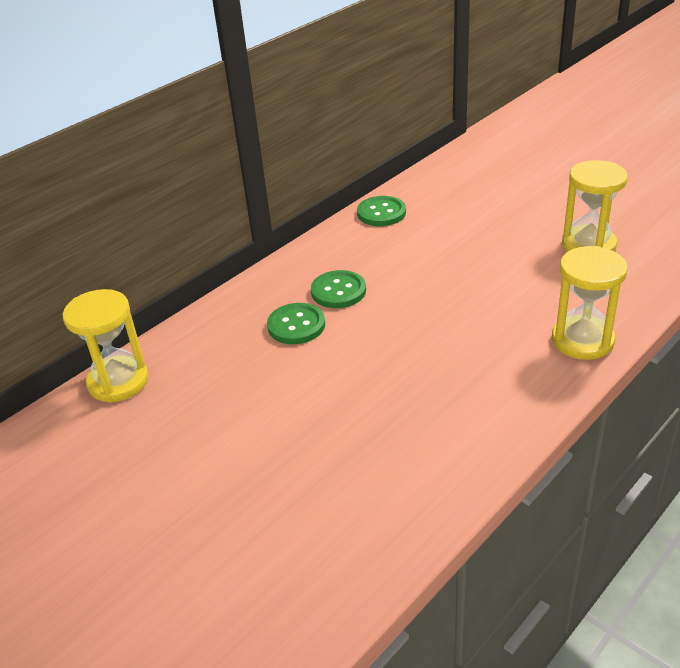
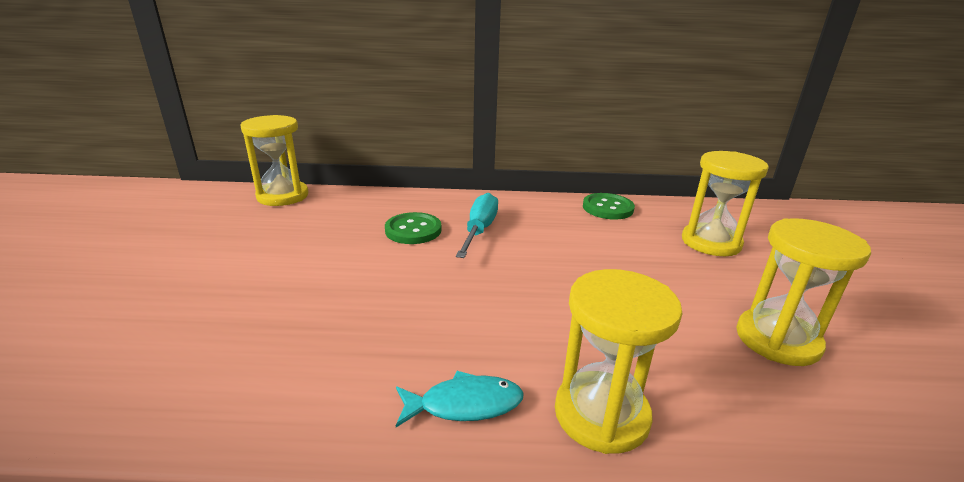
camera: 45 degrees right, 10 degrees down
green button [311,270,366,308] -> turquoise screwdriver [456,193,498,258]
none -> turquoise fish [396,371,524,427]
none -> yellow hourglass [682,151,769,256]

